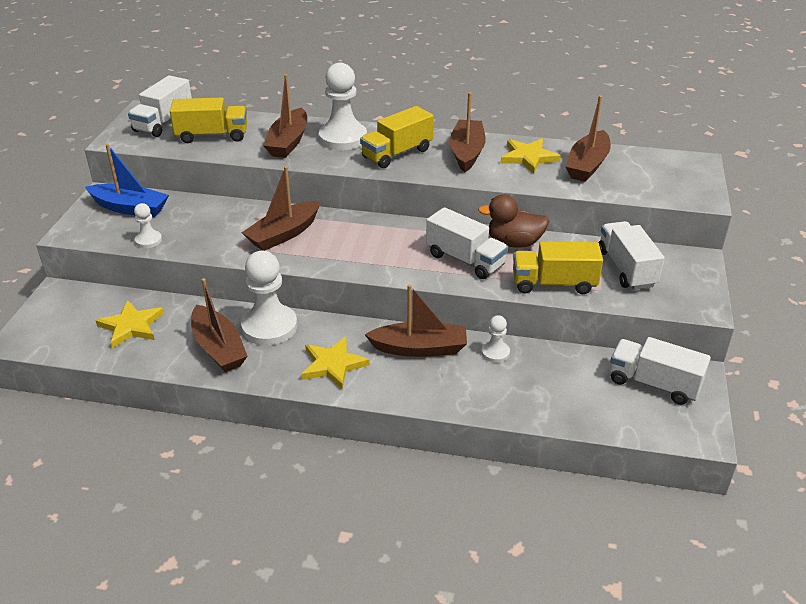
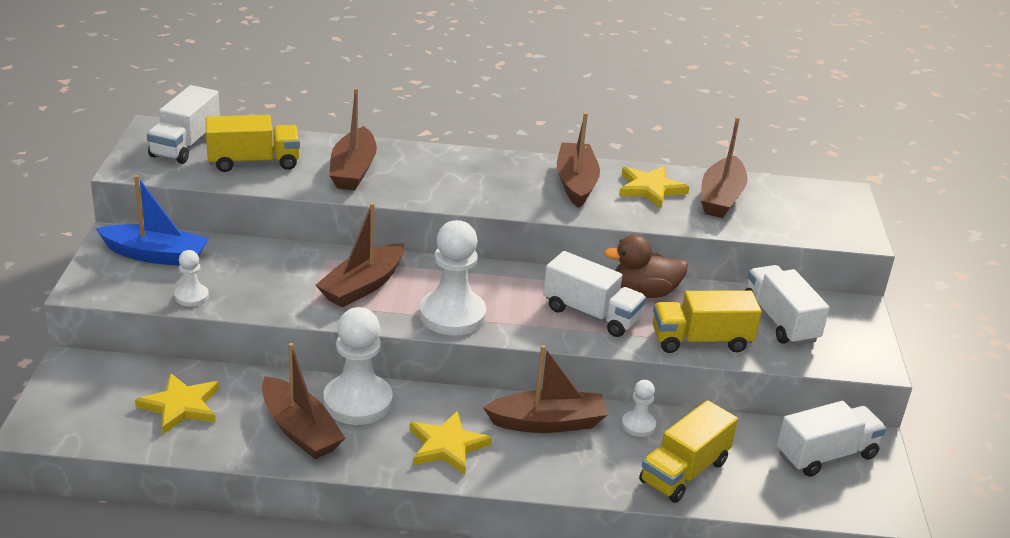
camera: 10 degrees left, 5 degrees down
white pawn [319,63,367,150] -> white pawn moved to [419,220,486,335]
yellow truck [360,106,434,168] -> yellow truck moved to [639,400,738,503]
white truck [610,337,711,405] -> white truck turned 135 degrees clockwise [777,401,886,477]

